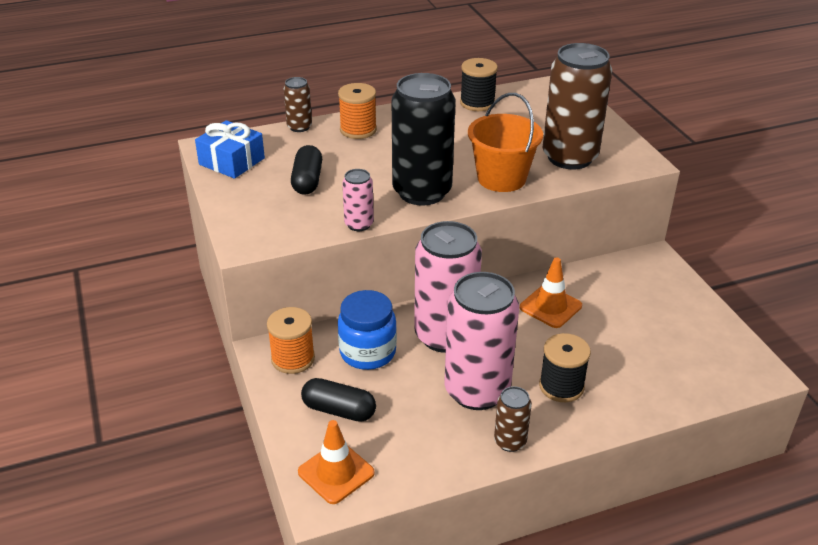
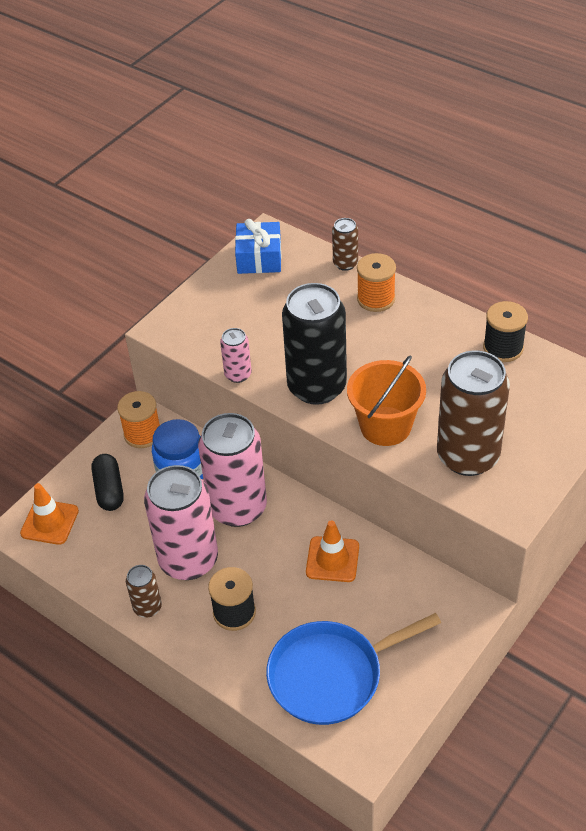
camera: 60 degrees right, 10 degrees up
black capsule [291,145,322,195] -> none
none -> blue pan [266,613,441,725]

